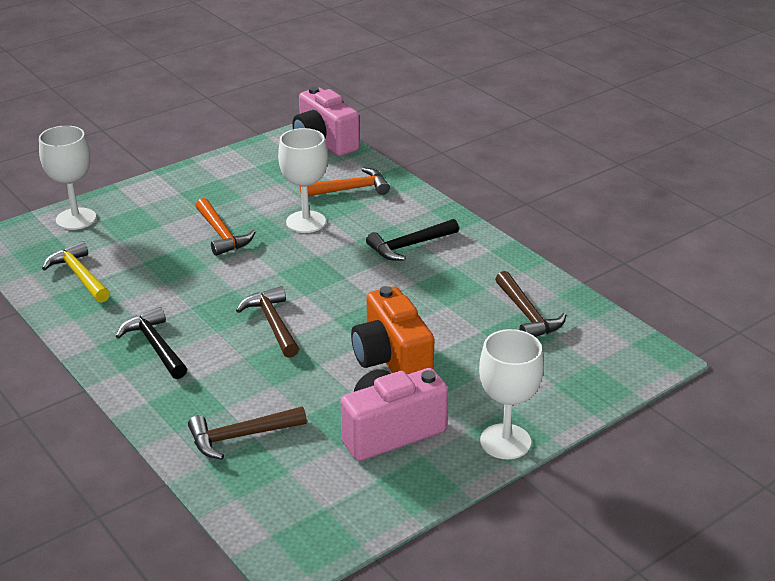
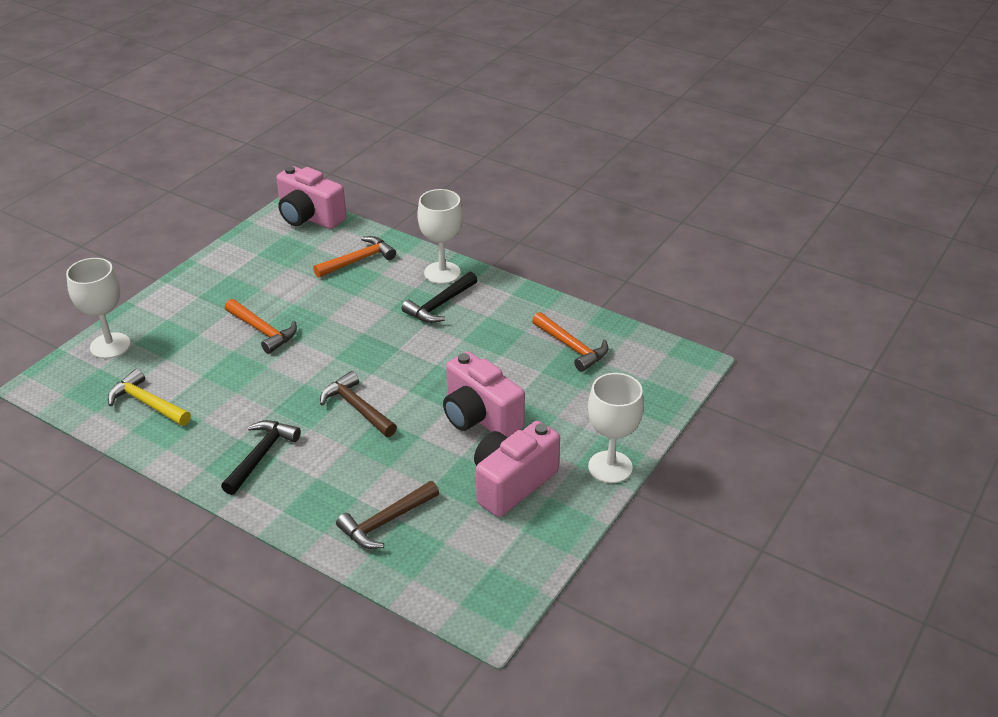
camera: 20 degrees left, 5 degrees up
black hammer [116,307,187,379] -> black hammer turned 75 degrees clockwise [221,420,301,495]
white goblet [278,128,328,233] -> white goblet moved to [417,189,463,284]
orange camera [351,286,434,374] -> pink camera [443,351,525,437]
brown hammer [495,271,566,337] -> orange hammer [532,312,608,372]

